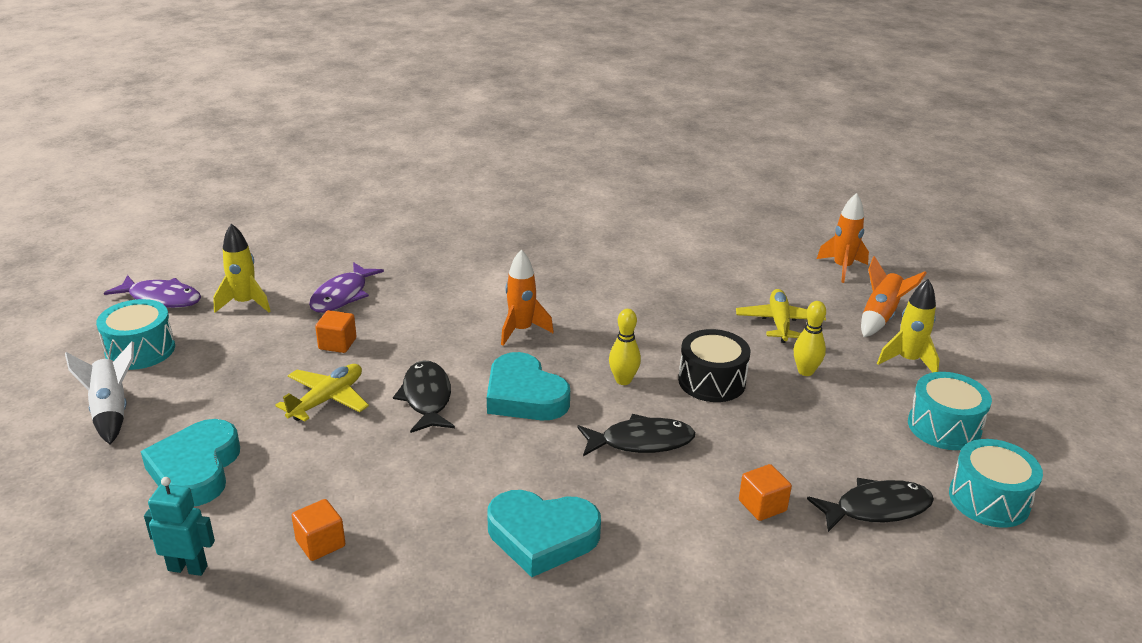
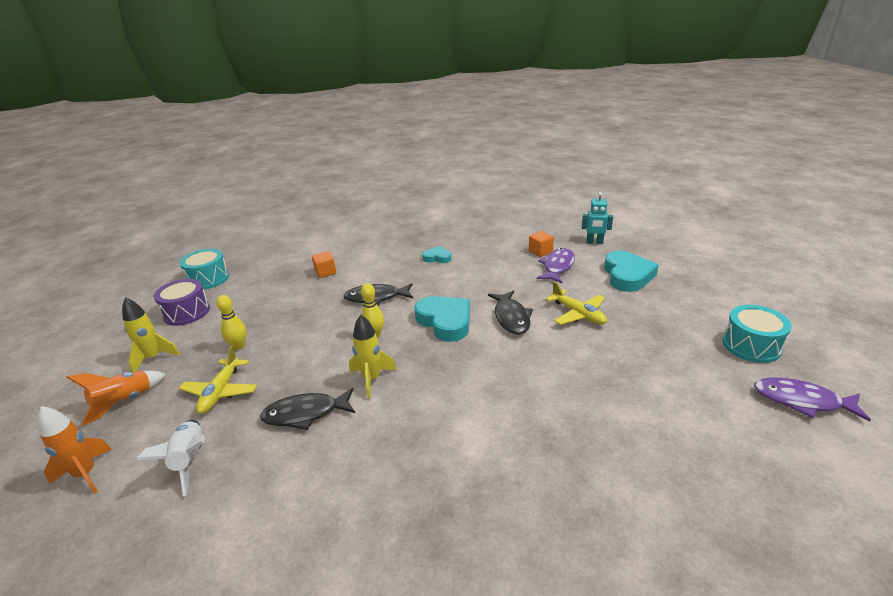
camera: 175 degrees left, 0 degrees up
white rocket [65,341,134,444] -> white rocket moved to [136,420,205,496]
yellow rocket [213,224,270,313] -> yellow rocket moved to [349,315,397,399]
yellow plane [275,364,369,422] -> yellow plane turned 75 degrees counterclockwise [546,281,607,325]
purple fish [309,262,384,313] -> purple fish moved to [537,248,575,283]
orange cube [315,310,356,353] -> none
turquoise heart [487,490,601,577] -> turquoise heart [422,246,451,263], size x0.54
orange rocket [501,249,554,346] -> none
black drum [678,329,751,402] -> none
black fish [807,478,934,532] -> black fish moved to [260,388,355,430]
turquoise drum [908,372,992,450] -> purple drum [154,279,210,326]

